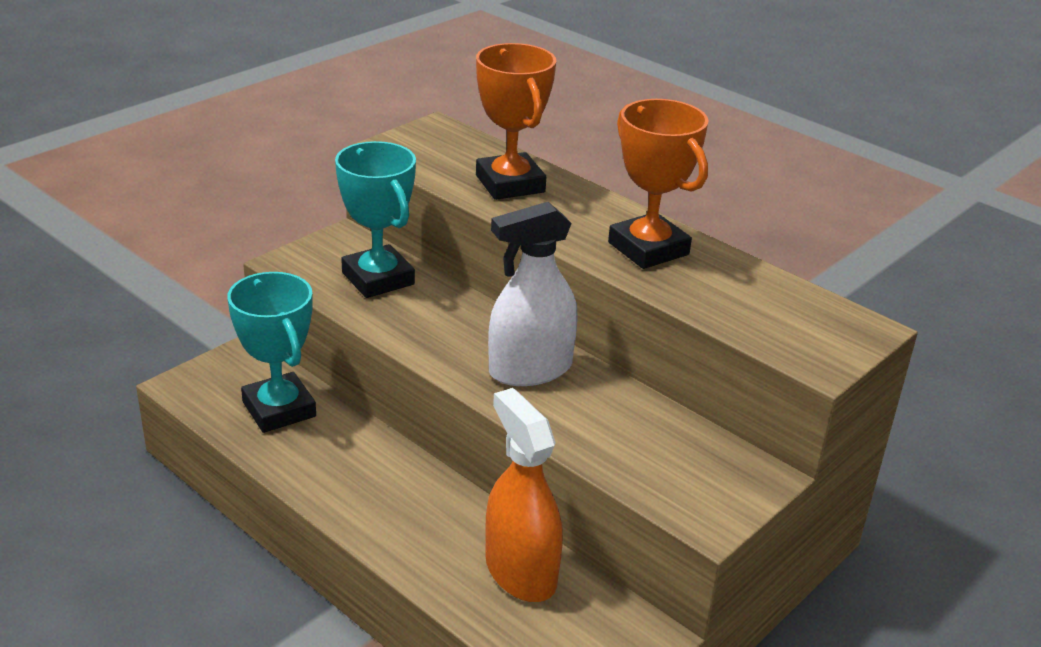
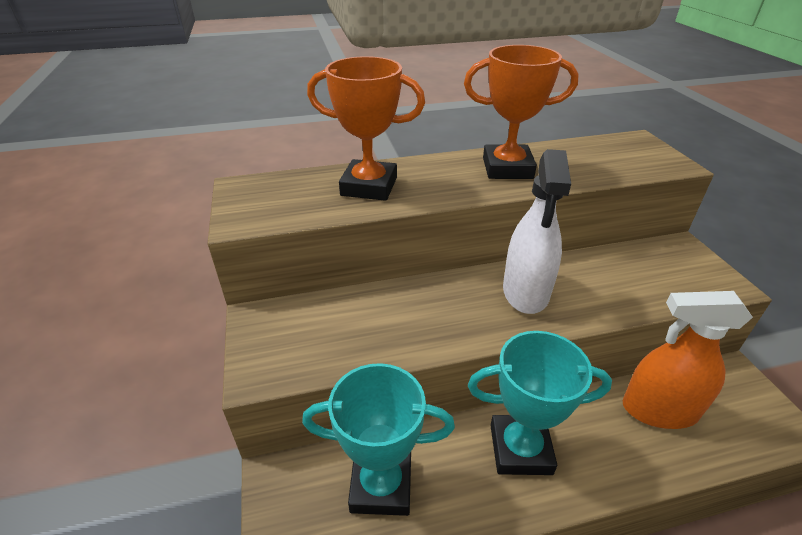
camera: 55 degrees left, 5 degrees up
turquoise trophy [335,141,416,298] -> turquoise trophy moved to [468,331,612,475]

